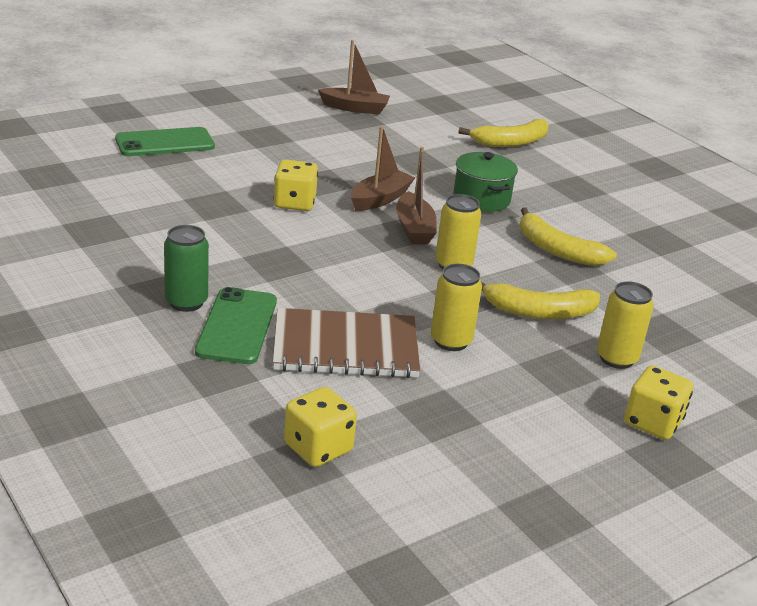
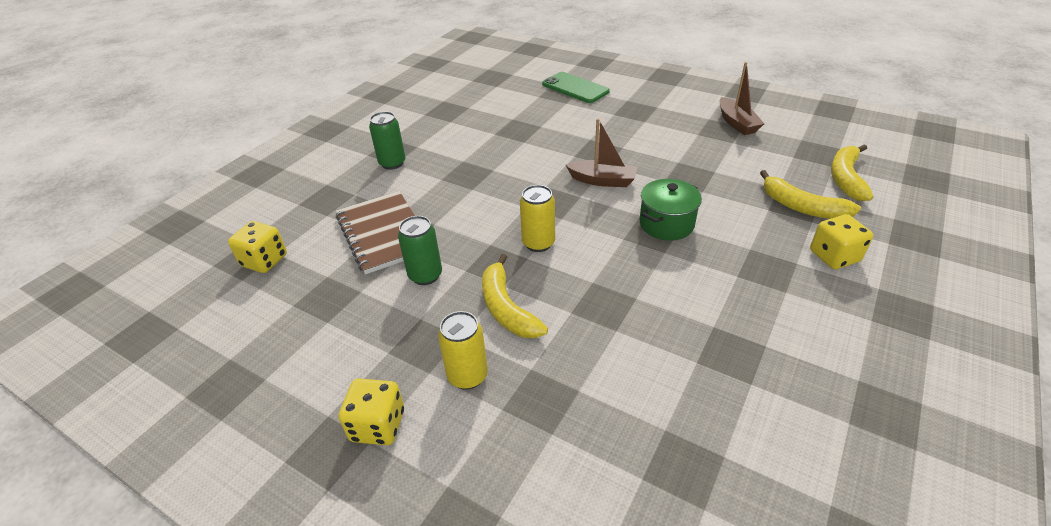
camera: 70 degrees right, 10 degrees up
green phone [195,287,277,364] -> none
yellow dice [274,160,318,211] -> yellow dice moved to [810,214,873,269]
brown boat [396,147,437,245] -> none
yellow can [431,264,482,351] -> green can [398,216,442,285]
yellow banana [520,207,617,266] -> yellow banana moved to [831,144,874,201]

